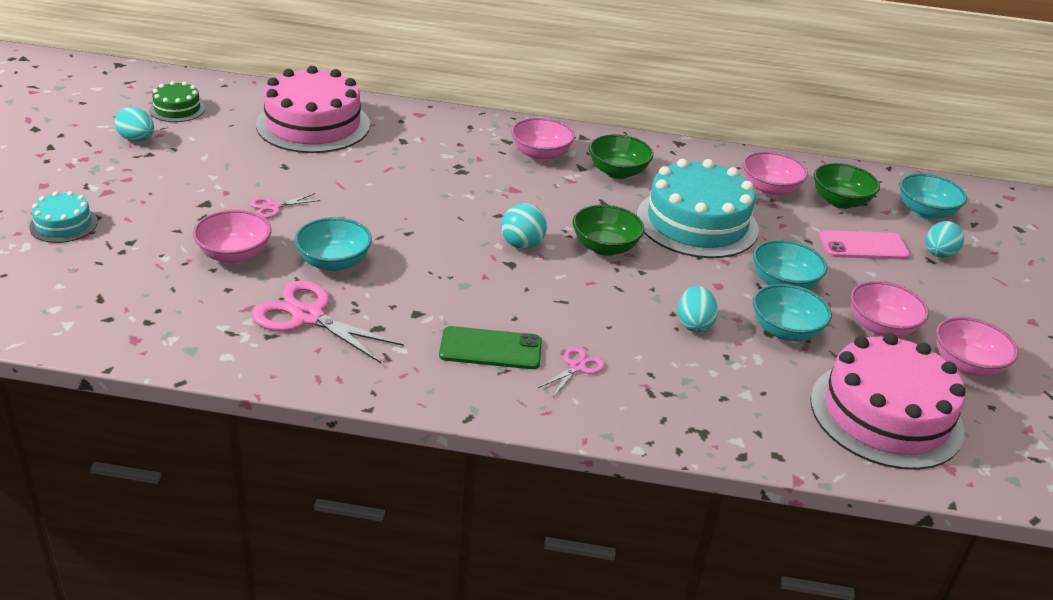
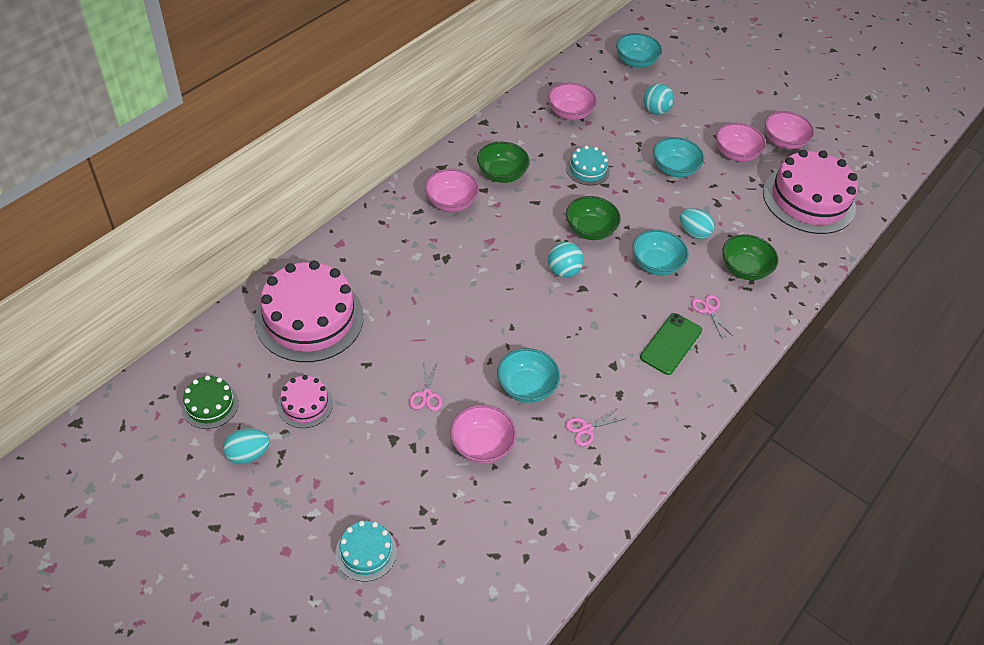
camera: 60 degrees left, 15 degrees up
pink scissors [252,281,404,363] -> pink scissors [565,408,624,446], size x0.50
turquoise cake [636,159,759,258] -> turquoise cake [566,146,610,186], size x0.48
turquoise bowl [753,284,832,341] -> turquoise bowl moved to [632,229,689,276]
green bowl [814,163,880,209] -> green bowl moved to [722,234,778,280]
pink phone [819,230,910,260] -> turquoise ball [643,83,674,115]
turquoise egg [926,221,964,258] -> none
none -> pink cake [277,375,333,428]

